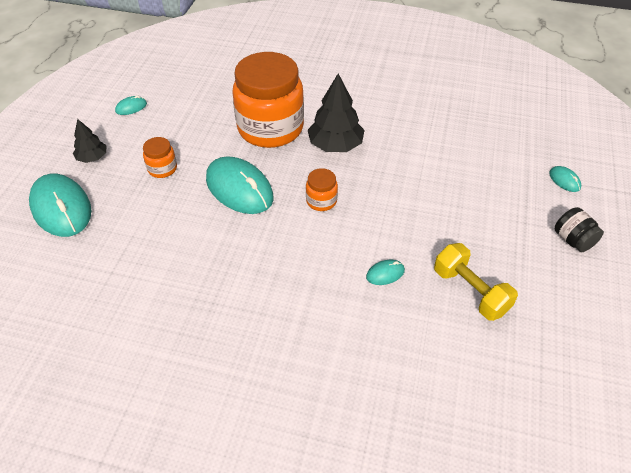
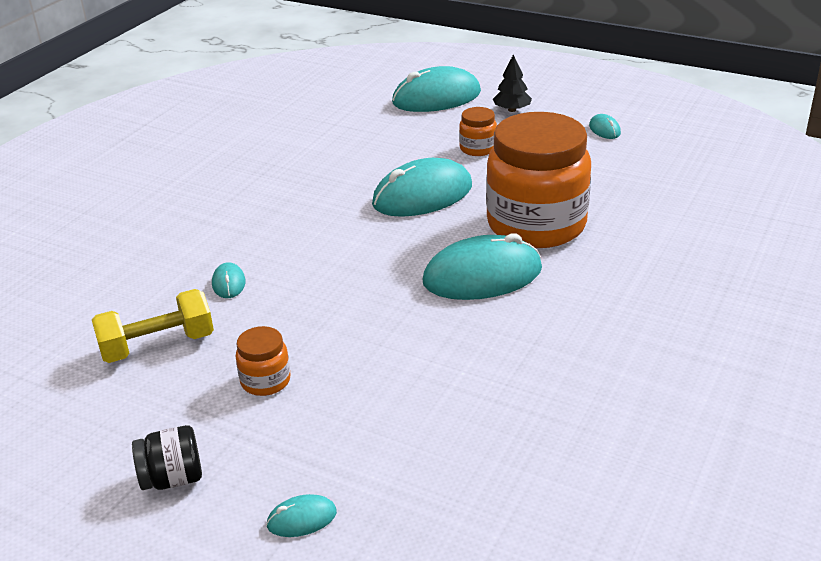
camera: 105 degrees right, 15 degrees down
orange jar [306,168,338,211] -> orange jar moved to [235,326,291,396]
black tree [308,74,365,152] -> turquoise mouse [422,233,542,300]

